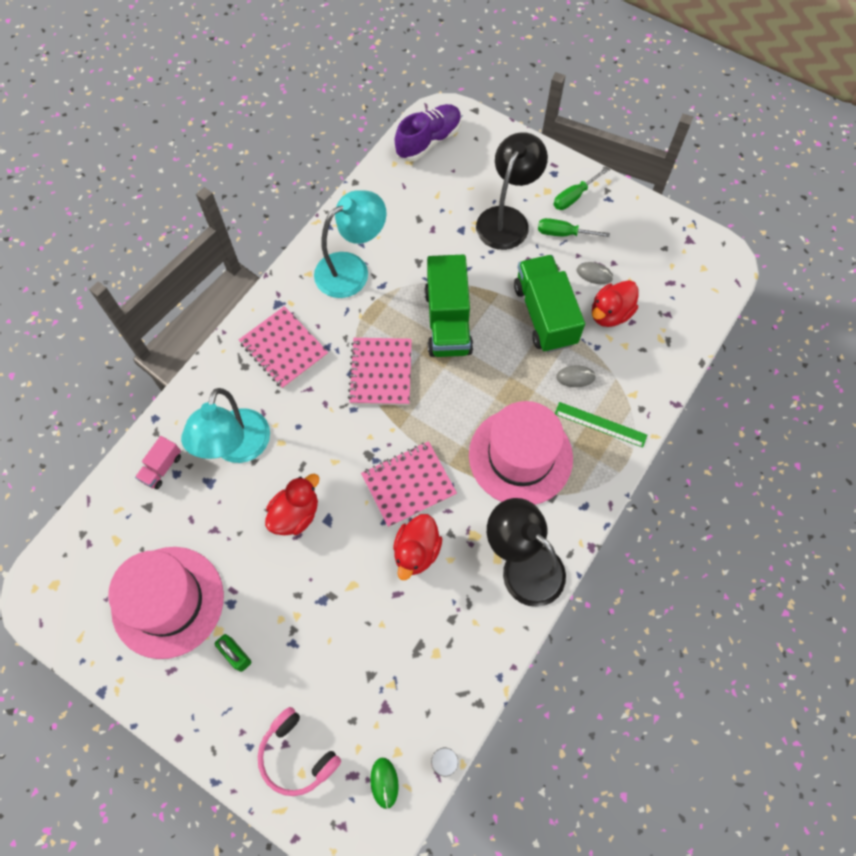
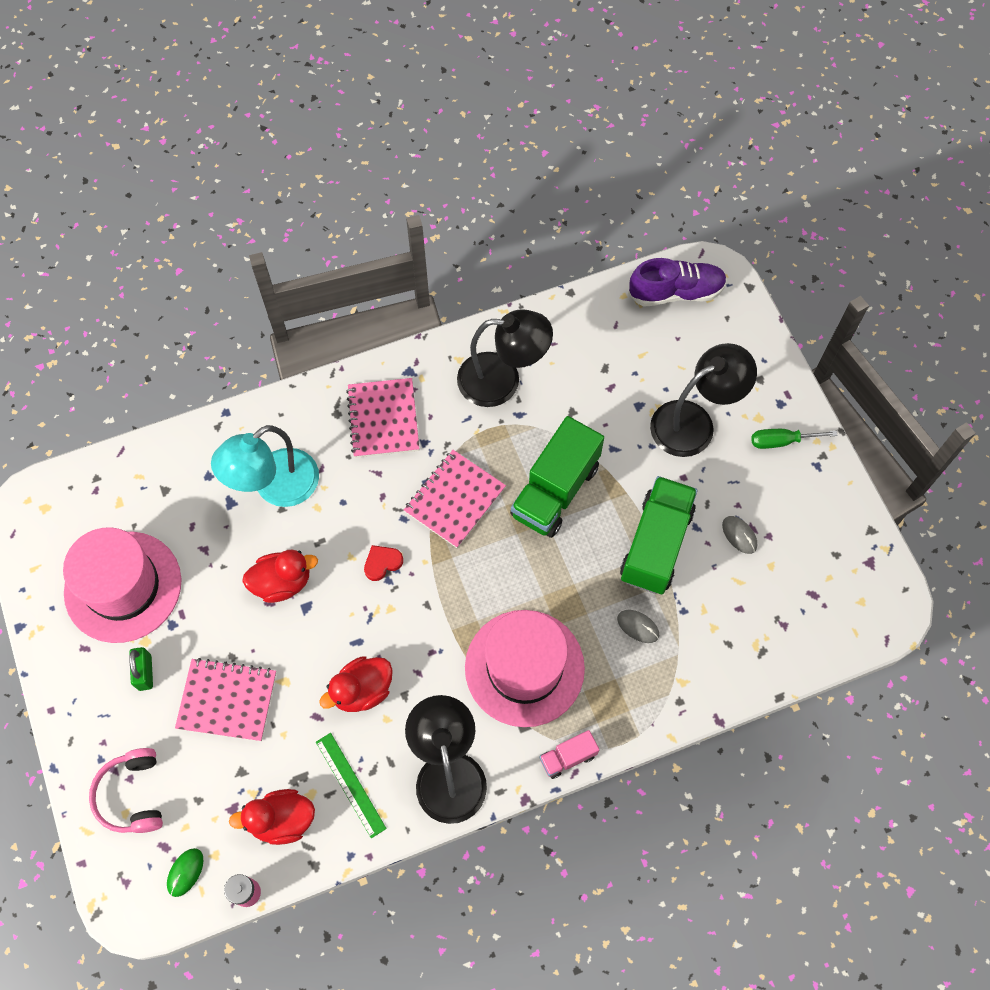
camera: 35 degrees right, 0 degrees up
pink truck [135,436,181,489] -> pink truck moved to [539,730,599,779]
turquoise lamp [314,190,387,298] -> black lamp [457,309,553,407]
pink notebook [361,441,457,528] -> pink notebook moved to [175,658,276,741]
green screwdriver [538,218,610,237] -> none
green ruler [555,402,647,448] -> green ruler moved to [316,733,387,838]
red duck [592,280,638,327] -> red duck moved to [229,789,315,845]
none -> red heart [364,545,403,581]

